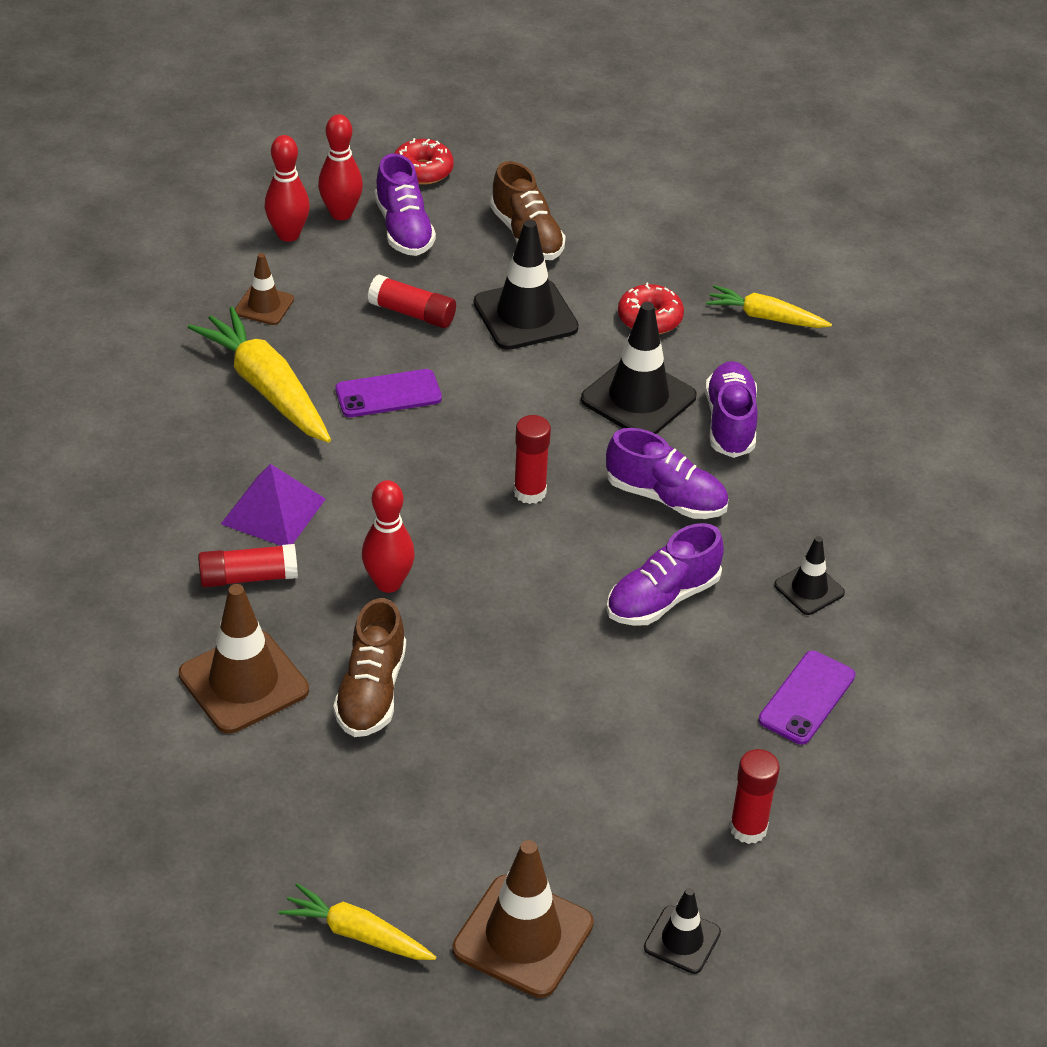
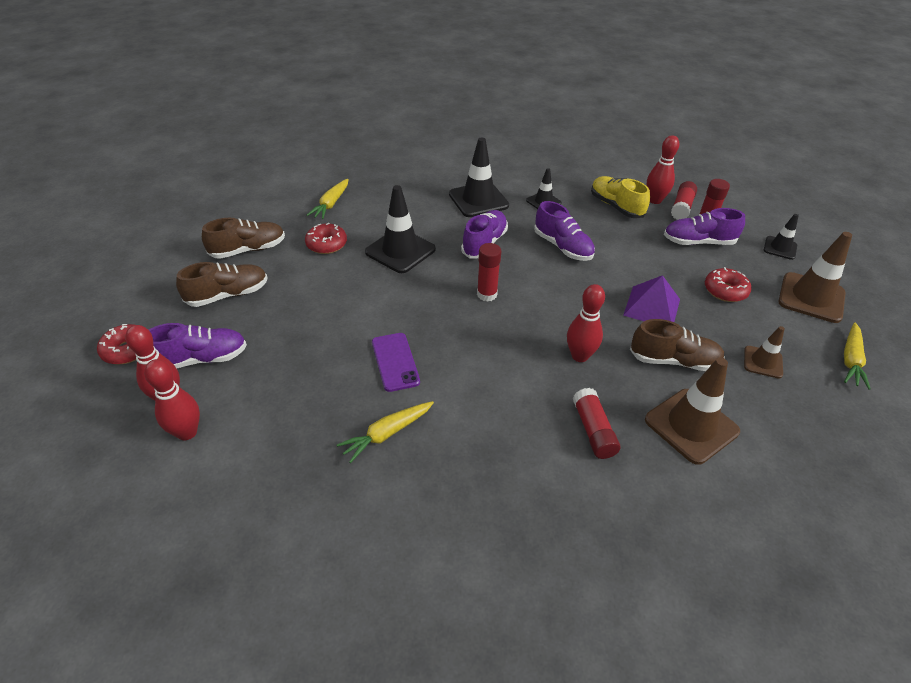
camera: 90 degrees left, 0 degrees up
yellow carrot [188,306,331,443] -> yellow carrot [337,401,434,463], size x0.59
purple pyramid [221,464,326,546] -> purple pyramid moved to [623,275,680,322]
brown traffic cone [235,253,294,325] -> brown traffic cone moved to [744,326,785,379]
red glue stick [368,275,456,328] -> red glue stick moved to [671,181,697,220]
black traffic cone [474,220,579,350] -> black traffic cone moved to [449,137,509,217]
purple shoe [705,361,758,458] -> purple shoe moved to [664,208,745,245]
purple phone [758,651,855,745] -> yellow shoe [591,176,650,218]
none -> brown shoe [202,218,285,259]
none -> red bowling pin [646,135,679,204]
none -> red donut [705,267,751,302]

